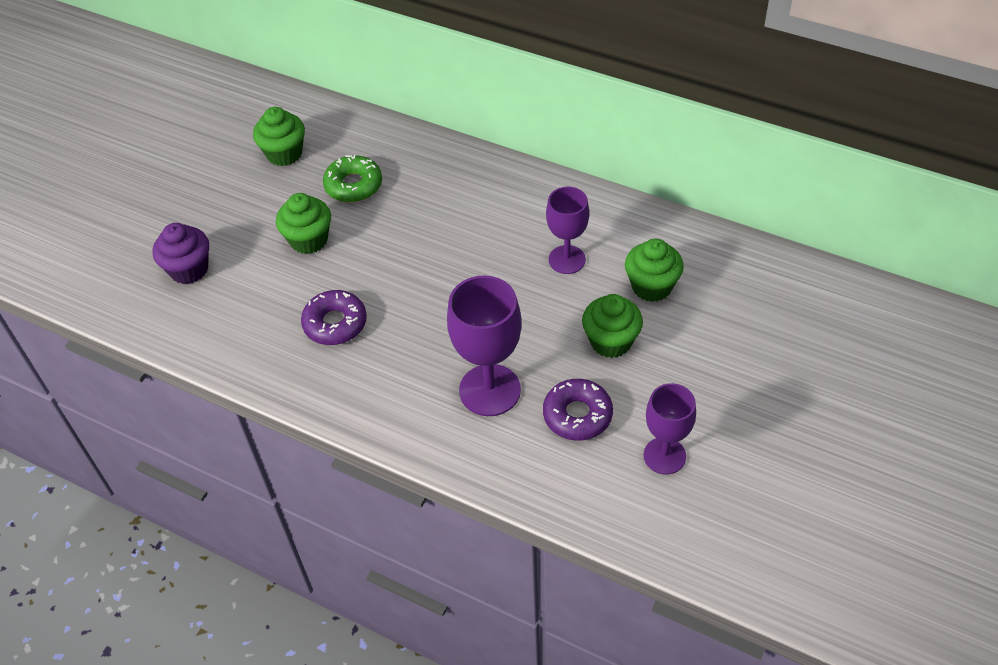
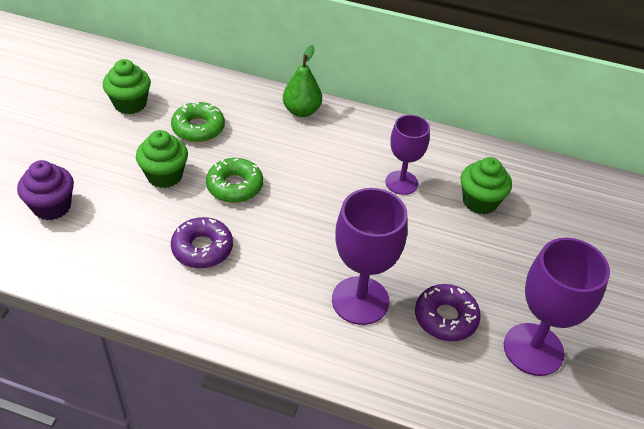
camera: 15 degrees left, 5 degrees down
green cupcake [582,294,643,358] -> none
purple goblet [644,383,696,474] -> purple goblet [504,238,610,376], size x1.53
none -> green donut [206,158,263,203]
none -> green pear [283,45,322,117]

